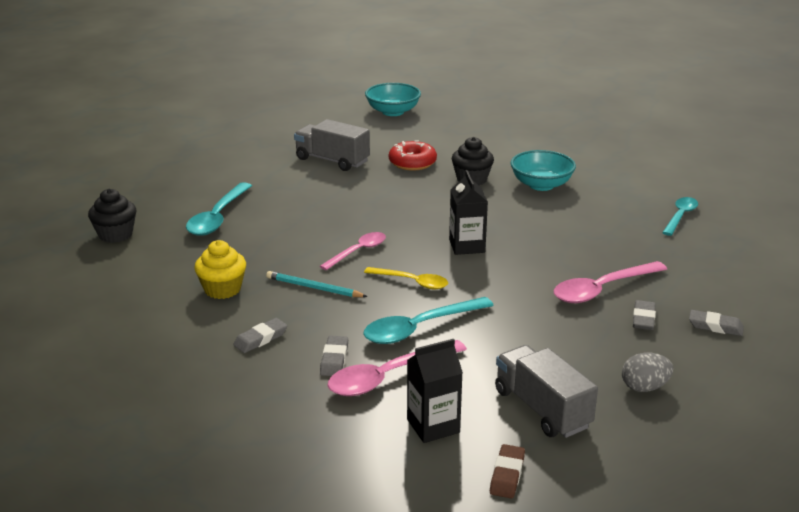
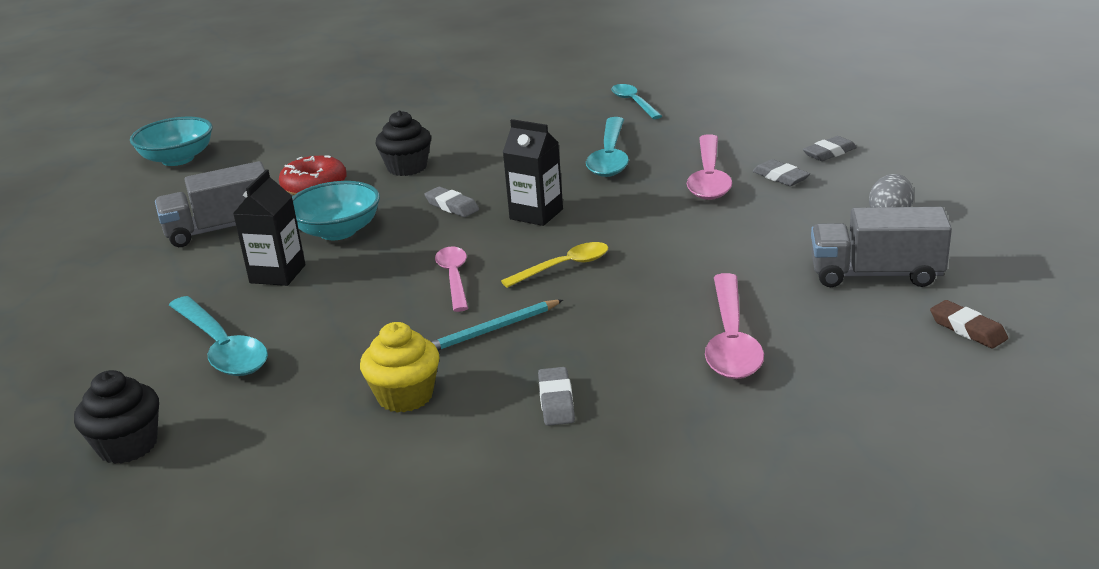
camera: 50 degrees left, 0 degrees up
grey eraser [320,336,348,376] -> grey eraser moved to [424,187,479,217]
turquoise spoon [363,297,494,344] -> turquoise spoon moved to [586,117,629,177]
black carton [407,339,463,443] -> black carton moved to [233,170,305,286]
turquoise bowl [510,150,576,191] -> turquoise bowl moved to [292,181,380,240]

